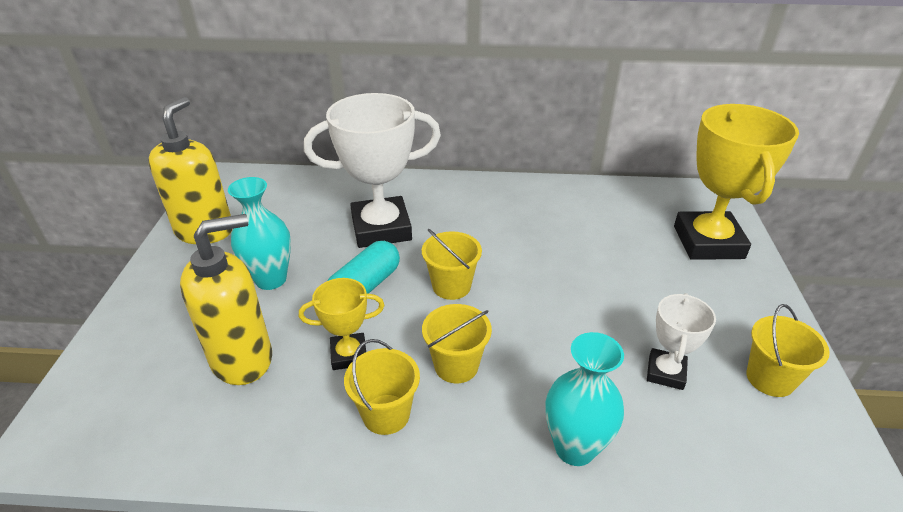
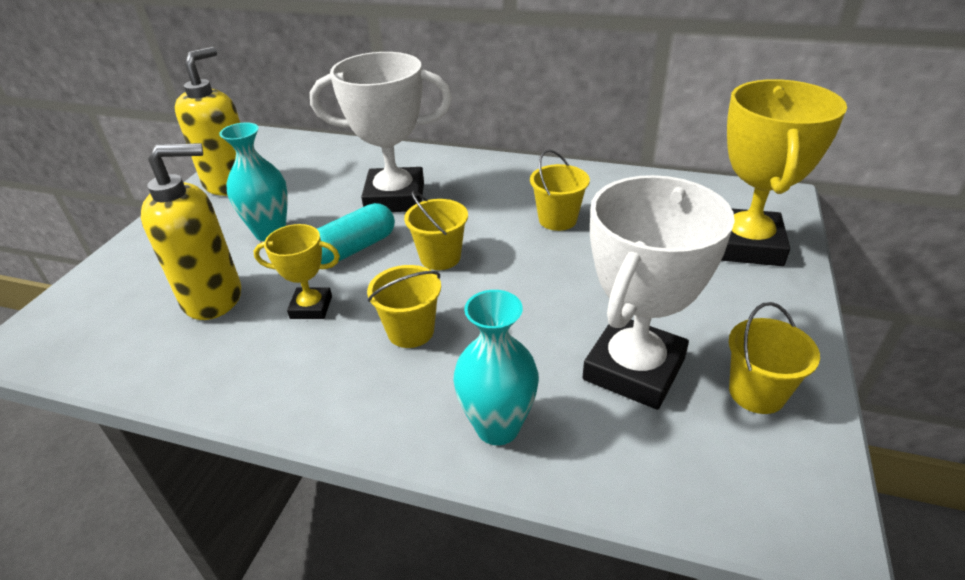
camera: 15 degrees right, 0 degrees up
yellow bucket [344,339,420,435] -> yellow bucket moved to [530,149,590,231]
white trophy [647,293,716,390] -> white trophy [582,175,735,410], size x1.96

